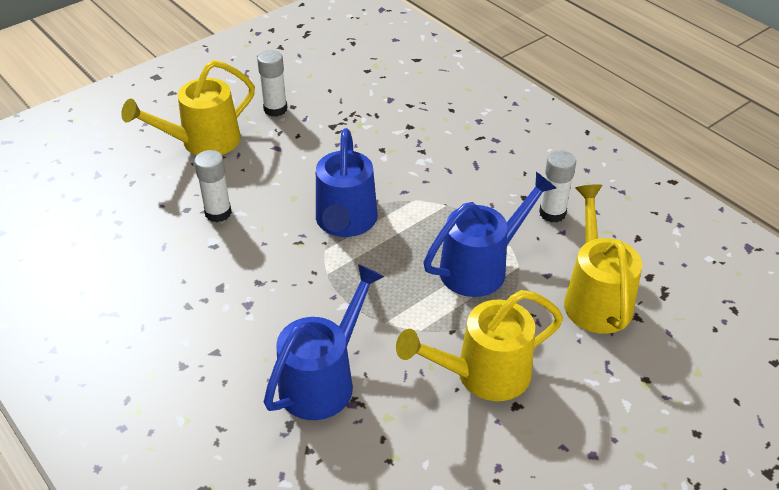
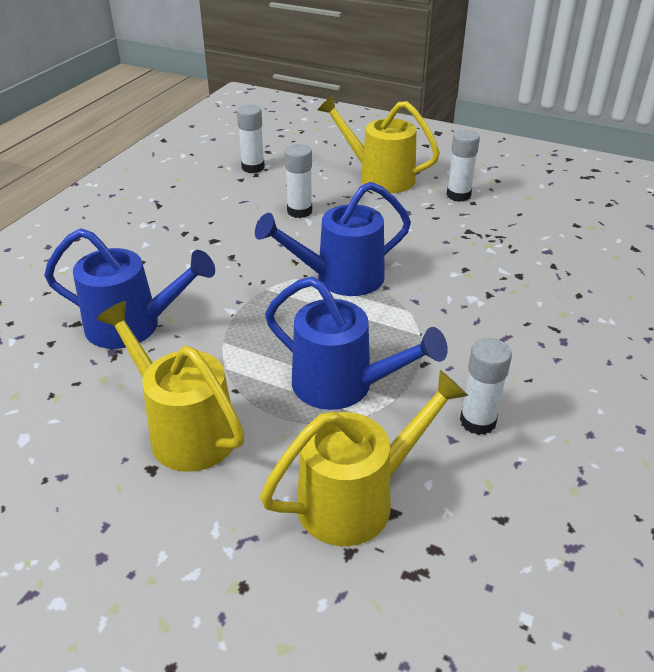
camera: 65 degrees right, 5 degrees down
none -> white glue stick [237,105,265,173]

